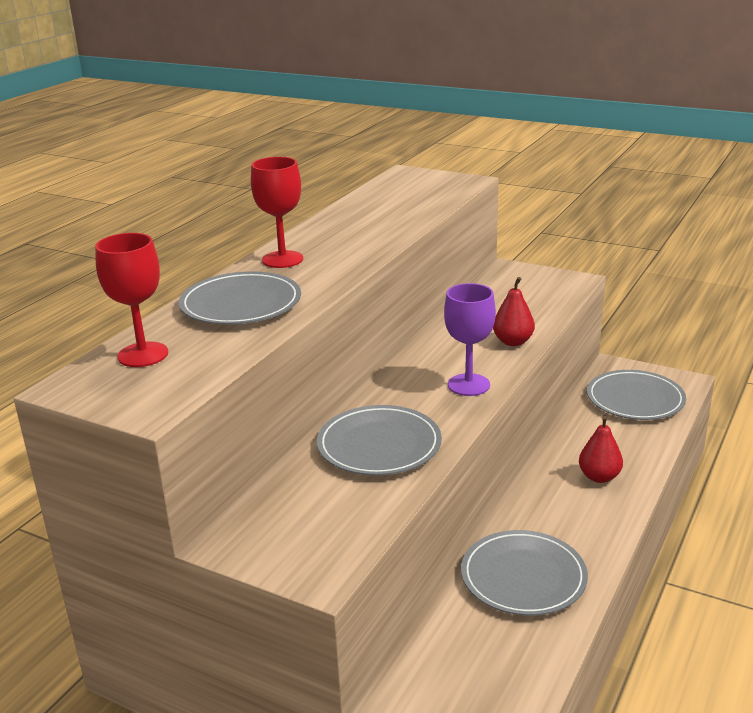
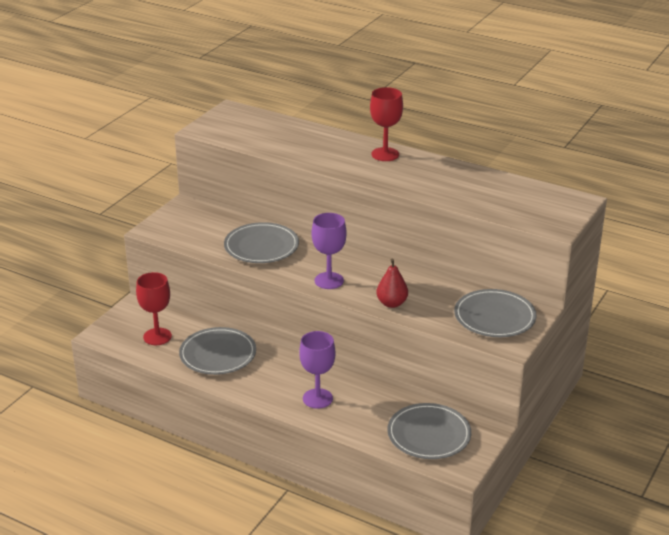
camera: 90 degrees right, 5 degrees up
red goblet [95,233,168,367] -> red goblet moved to [136,272,172,345]
grey plate [179,271,301,325] -> grey plate moved to [454,289,537,337]
red pear [579,416,623,483] -> purple goblet [299,331,336,409]

